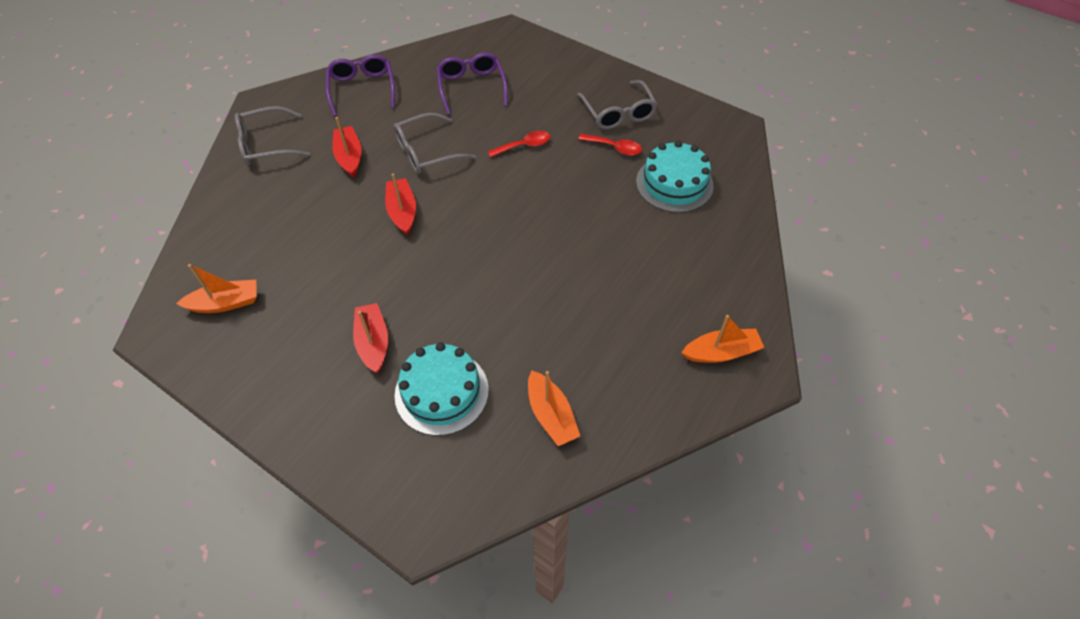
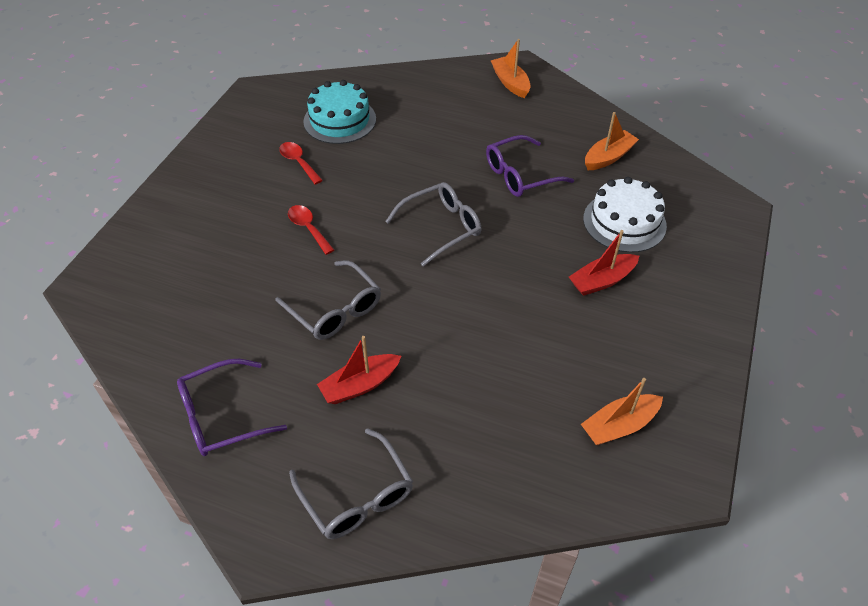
camera: 105 degrees left, 5 degrees down
orange boat [176,264,257,313] -> orange boat turned 90 degrees counterclockwise [581,378,663,445]
red boat [385,173,416,235] -> none
turquoise cake [395,342,489,436] -> white cake [583,177,667,253]
purple glasses [437,52,508,115] -> purple glasses moved to [486,135,574,197]
grey glasses [577,80,658,130] -> grey glasses moved to [385,182,481,266]
red spoon [578,134,642,155] -> red spoon turned 45 degrees counterclockwise [279,142,323,184]

